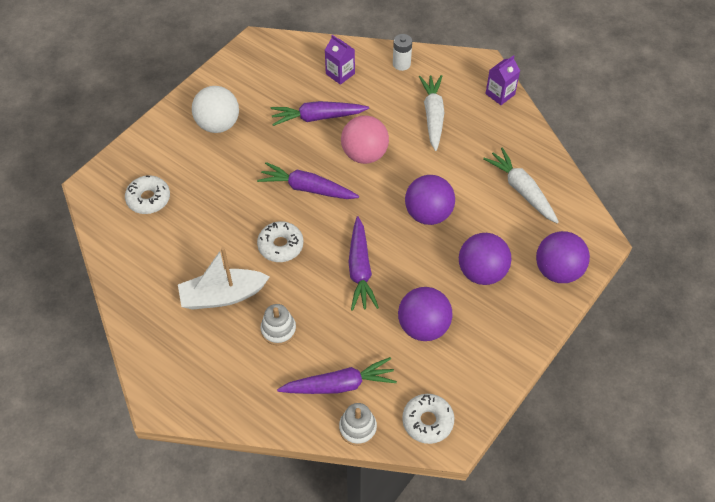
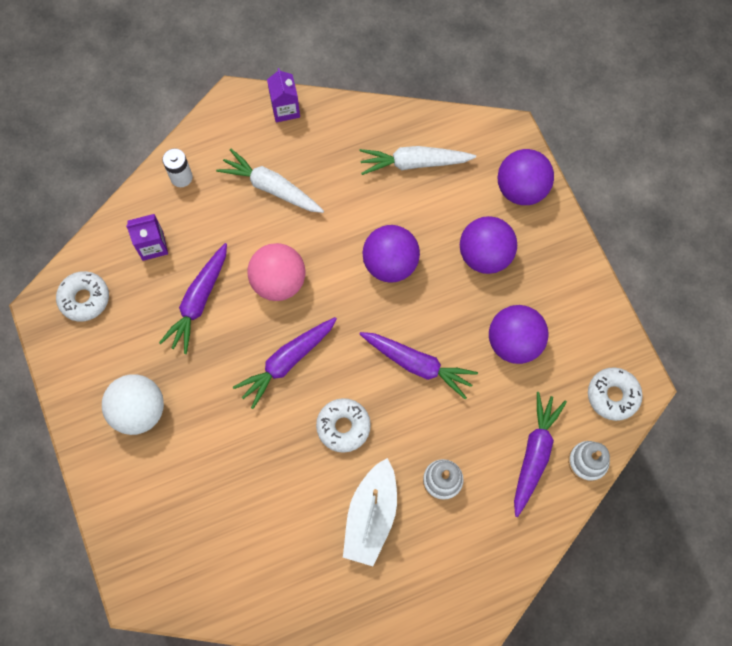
camera: 60 degrees left, 15 degrees up
white donut [125,175,170,214] -> white donut moved to [56,271,109,322]

